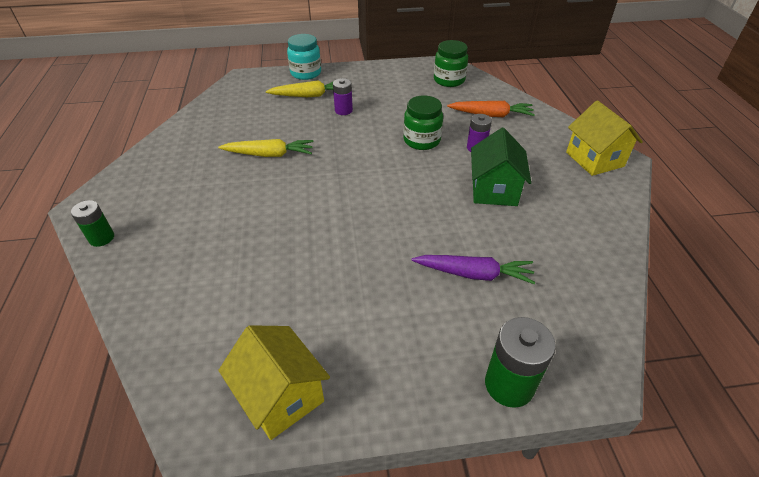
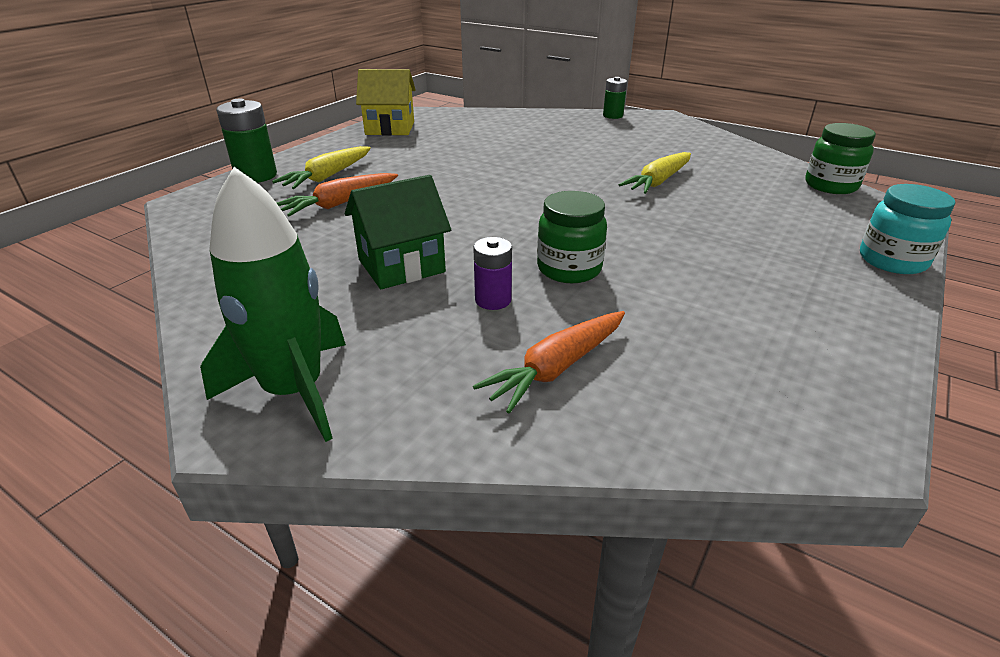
camera: 130 degrees right, 10 degrees down
yellow carrot [266,80,333,97] -> yellow carrot moved to [272,146,371,189]
purple battery [333,78,353,115] -> none
purple carrot [412,255,535,284] -> orange carrot [277,173,398,216]
green jar [434,40,468,87] -> green jar moved to [805,123,876,194]
green house [471,128,531,206] -> green house turned 75 degrees counterclockwise [345,175,451,289]
yellow house [566,100,643,176] -> green rocket [200,167,346,442]

